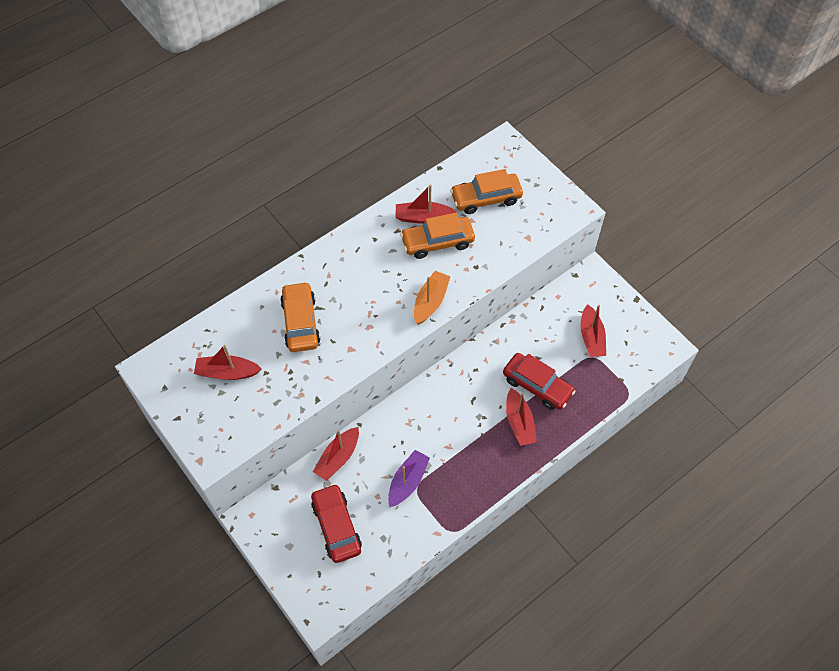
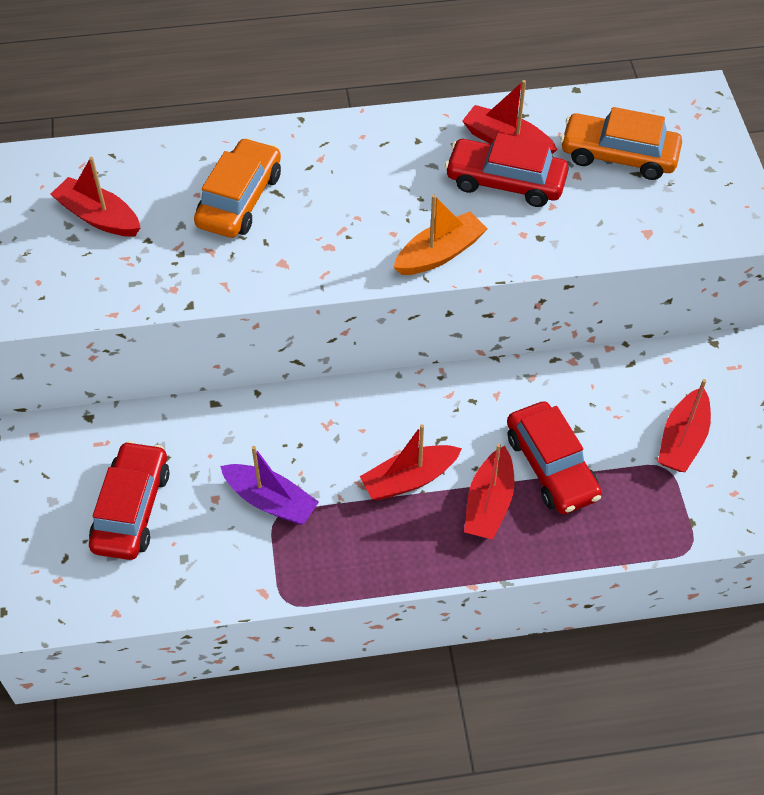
camera: 30 degrees right, 5 degrees down
red boat [313,427,359,481] -> red boat moved to [360,424,462,500]
purple boat [388,450,430,507] -> purple boat turned 60 degrees clockwise [220,446,319,525]
orange car [400,213,475,259] -> red car [445,133,569,207]

